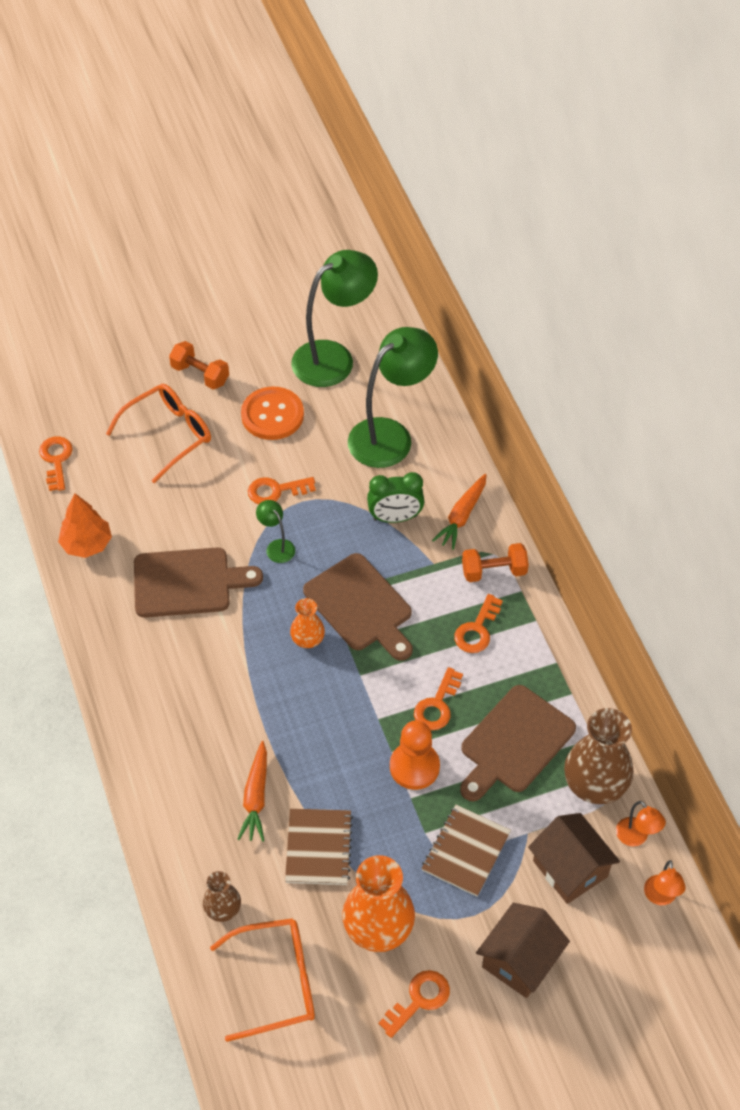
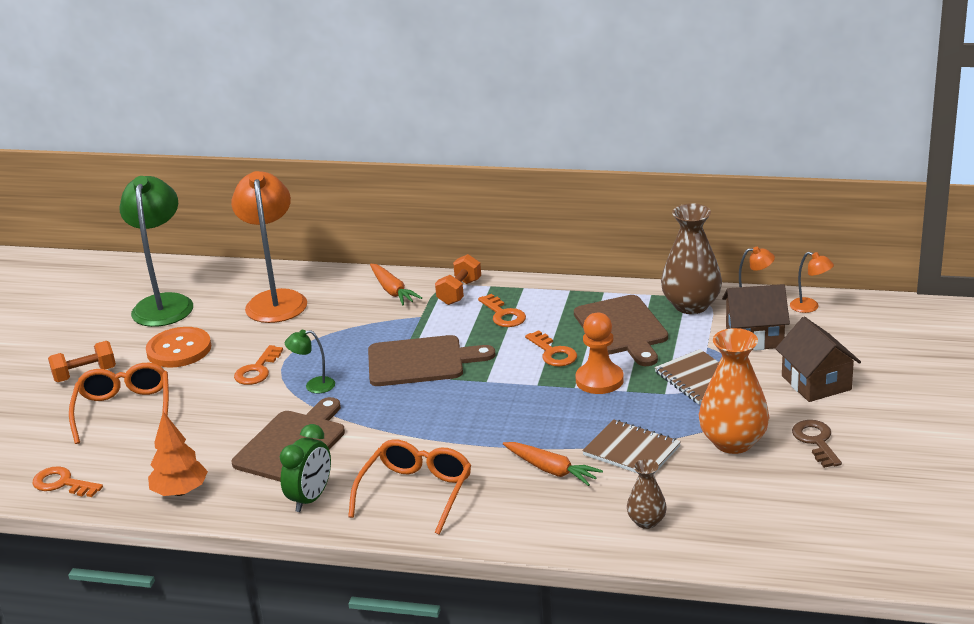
camera: 55 degrees left, 25 degrees down
orange glasses [210,918,315,1042] -> orange glasses moved to [348,439,472,535]
orange vase [290,598,325,648] -> none
green lamp [348,327,438,468] -> orange lamp [231,171,307,323]
green clock [367,472,424,523] -> green clock moved to [280,424,331,512]
orange key [379,970,450,1038] -> brown key [792,420,842,468]

